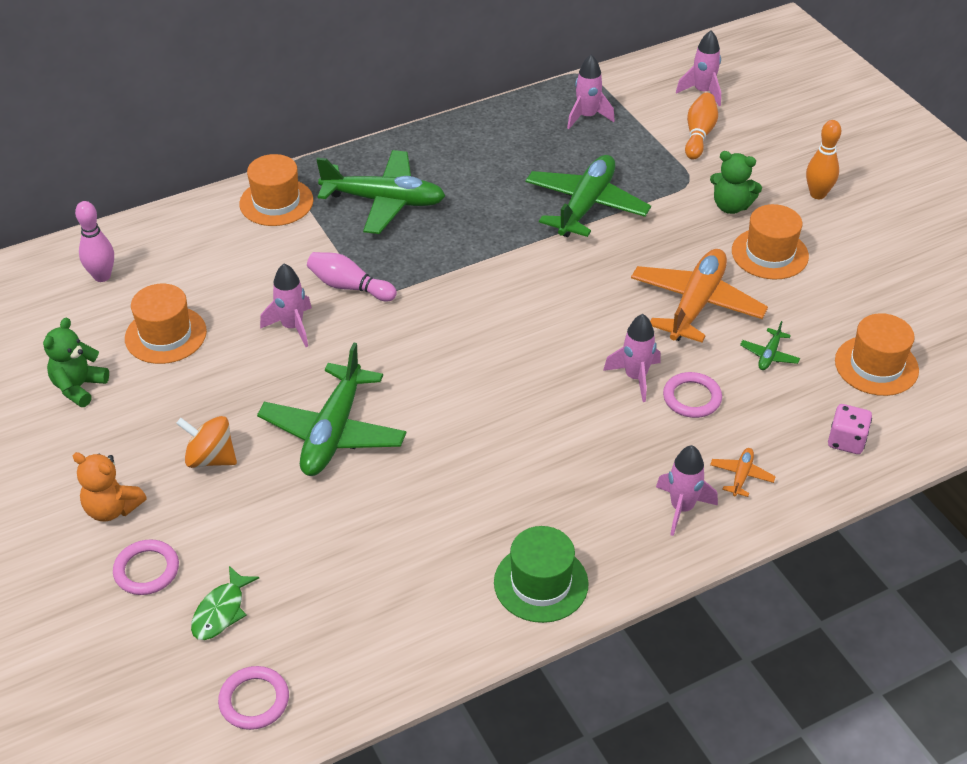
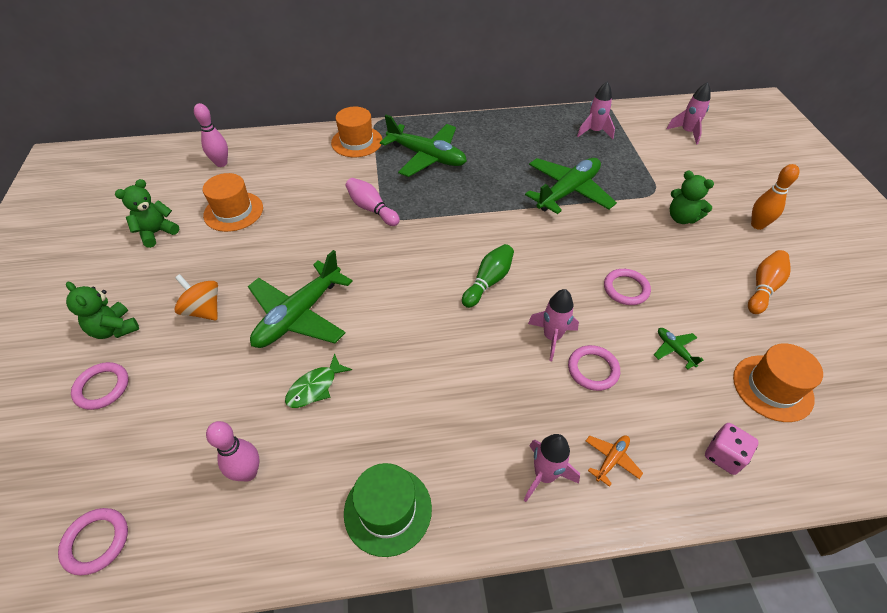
camera: 20 degrees right, 5 degrees up
orange teddy bear [73,452,147,521] -> green teddy bear [66,282,139,339]
green fish [191,566,259,640] -> green fish moved to [285,354,352,408]
pink rocket [260,263,312,347] -> none
orange plane [631,249,768,342] -> pink ring [604,269,651,305]
orange bowling pin [685,93,718,160] -> orange bowling pin moved to [748,250,791,314]
orange hat [732,204,809,279] -> none
green plane [740,321,800,370] -> green plane turned 105 degrees clockwise [654,328,703,369]
none -> pink bowling pin [206,421,260,481]
none -> green bowling pin [462,244,514,308]

